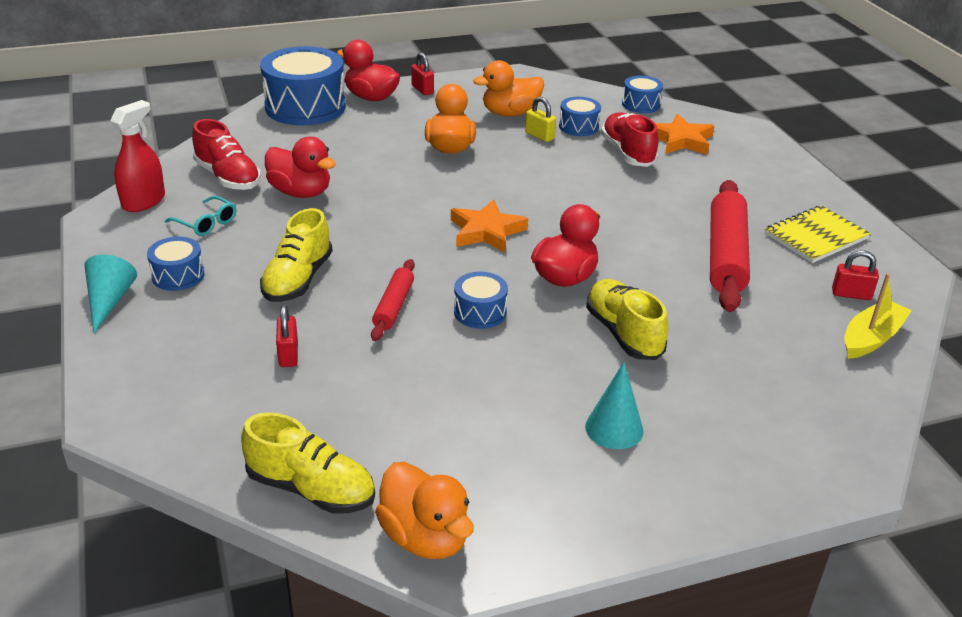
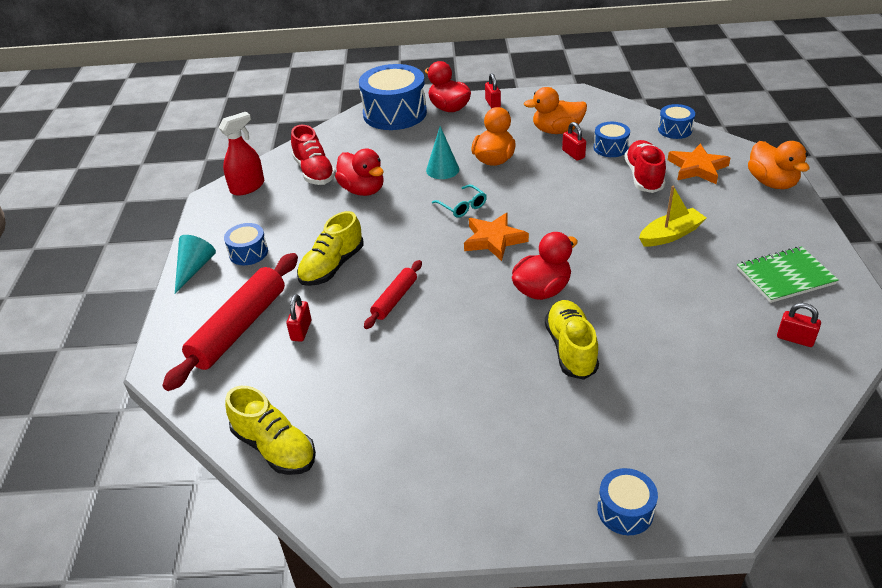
camera: 20 degrees right, 5 degrees up
turquoise glasses [165,196,236,236] -> turquoise glasses moved to [432,185,487,218]
orange duck [375,462,474,559] -> orange duck moved to [748,141,810,189]
blue drum [454,272,508,329] -> blue drum moved to [597,468,658,535]
yellow padlock [525,97,556,142] -> red padlock [562,122,586,161]
turquoise cone [585,362,643,449] -> turquoise cone moved to [426,126,459,179]
red rolling pin [710,180,750,312] -> red rolling pin moved to [162,253,298,391]
yellow notebook [765,205,871,263] -> green notebook [737,246,839,303]
yellow boat [844,273,912,359] -> yellow boat moved to [639,186,706,246]

